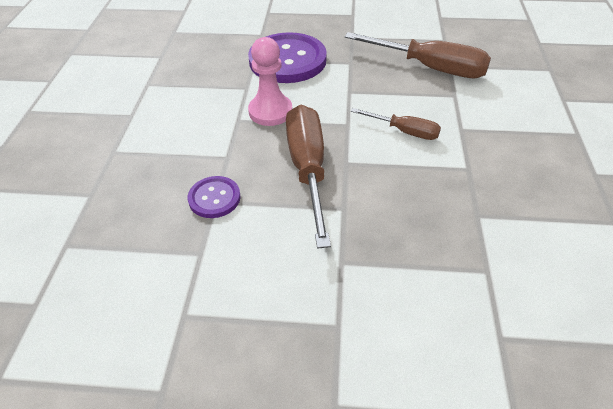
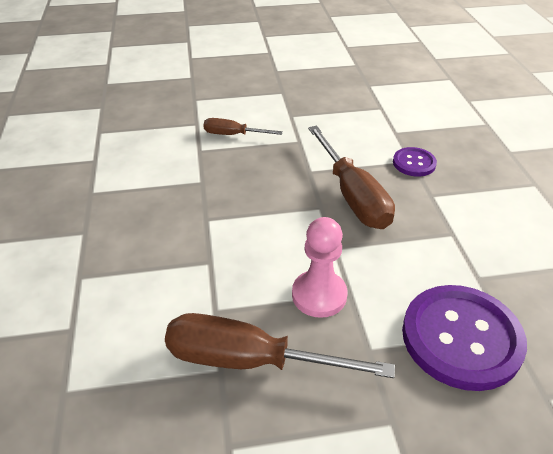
camera: 165 degrees right, 5 degrees down
pink pawn [248,37,292,126] -> pink pawn moved to [292,217,348,318]
brown screwdriver [351,108,441,140] -> brown screwdriver moved to [203,118,283,135]

